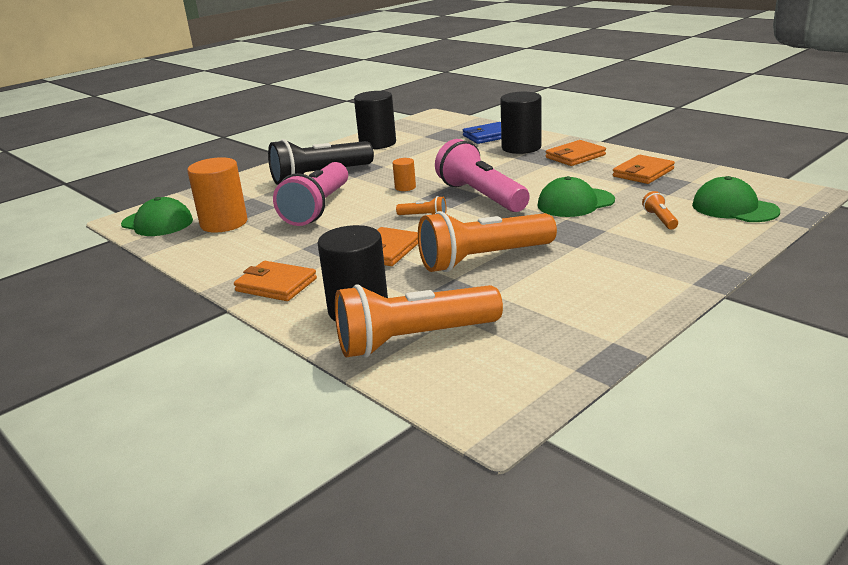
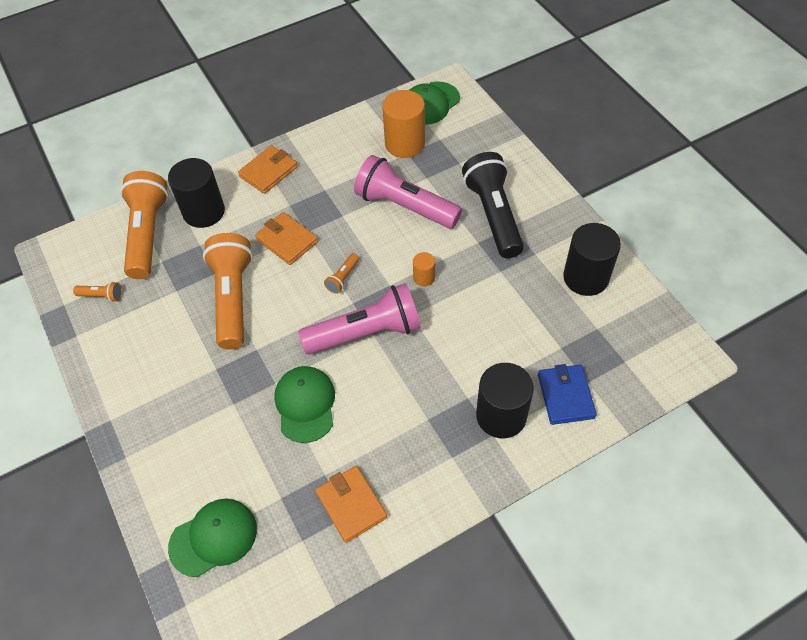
camera: 105 degrees right, 30 degrees up
orange wallet [546,140,606,166] -> none
orange flashlight [642,191,678,229] -> orange flashlight moved to [73,282,122,302]

